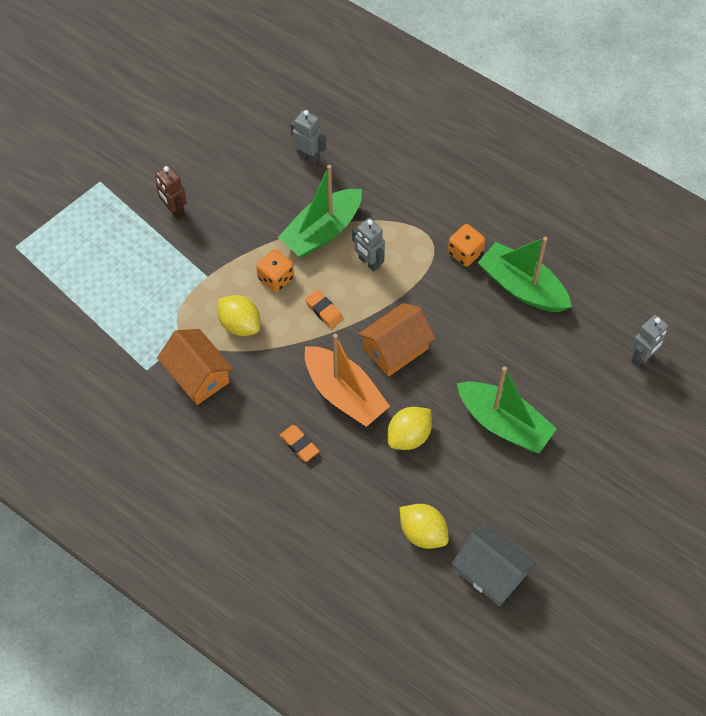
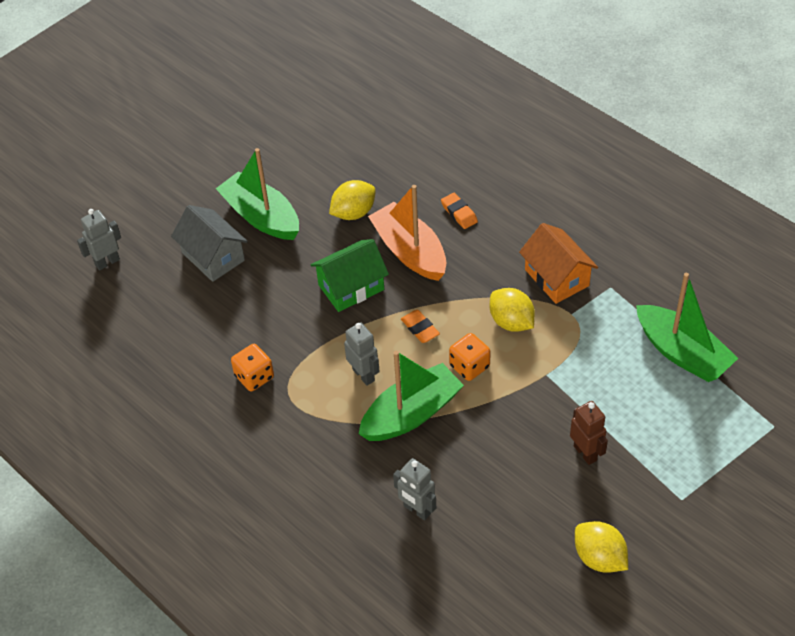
camera: 170 degrees left, 10 degrees down
orange house [358,303,436,377] -> green house [310,239,389,312]
yellow lemon [400,504,449,549] -> yellow lemon moved to [575,521,628,573]
grey house [452,524,536,606] -> grey house moved to [171,205,248,282]
green boat [478,237,572,312] -> green boat moved to [636,273,738,382]

